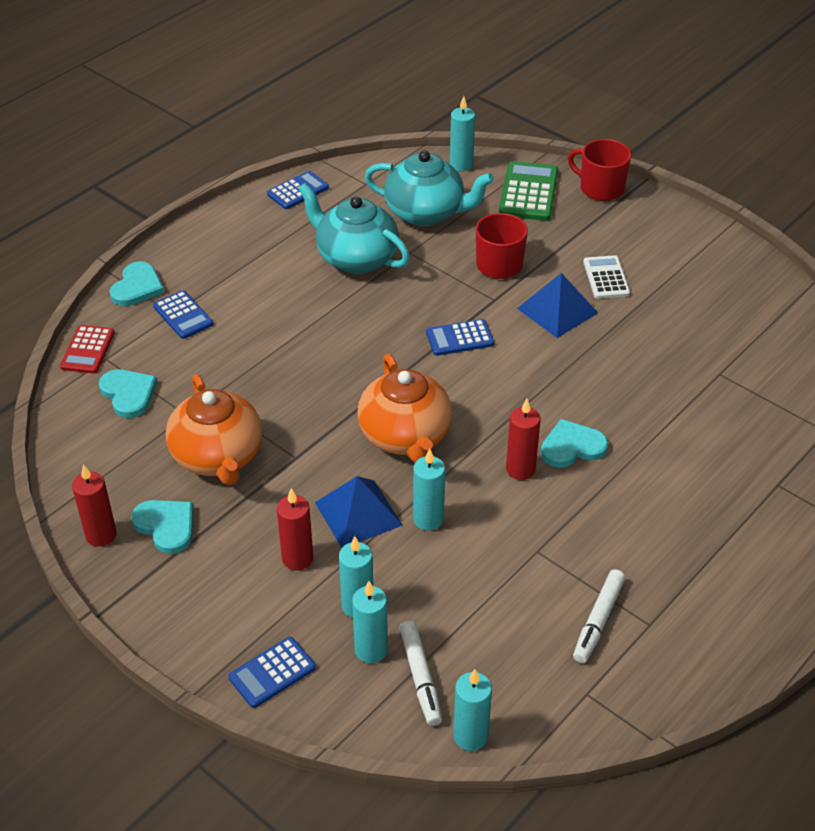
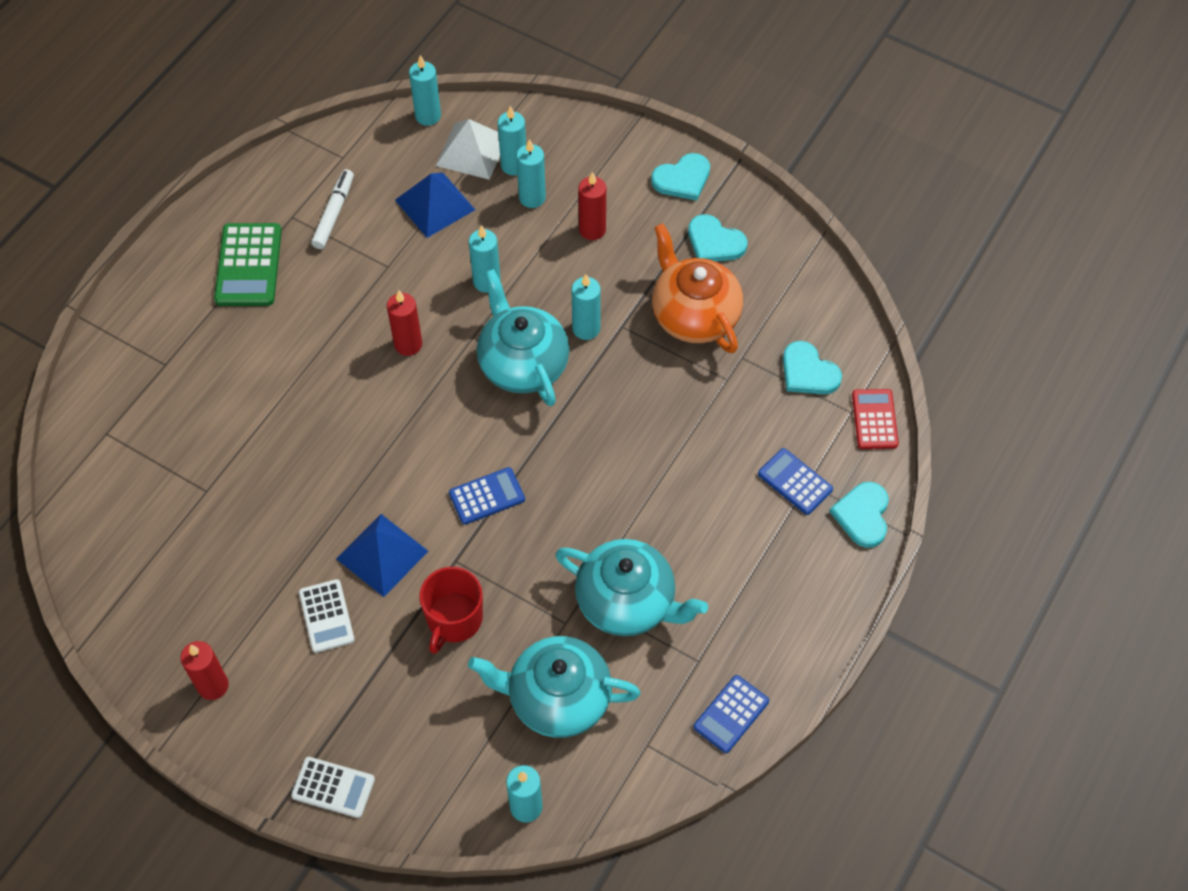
camera: 170 degrees right, 15 degrees up
red candle [72,464,117,547] -> red candle moved to [180,641,229,700]
blue calculator [228,637,316,708] -> none
blue pyramid [315,476,403,548] -> blue pyramid moved to [395,173,475,238]
orange teapot [357,354,452,463] -> turquoise teapot [477,269,570,406]
white marker [399,620,442,726] -> white pyramid [436,119,500,180]
green calculator [499,161,558,221] -> green calculator moved to [214,223,282,306]
turquoise heart [541,419,608,468] -> turquoise heart moved to [651,153,710,201]
red mug [568,139,631,201] -> white calculator [291,757,375,818]
none -> turquoise candle [572,274,601,340]

